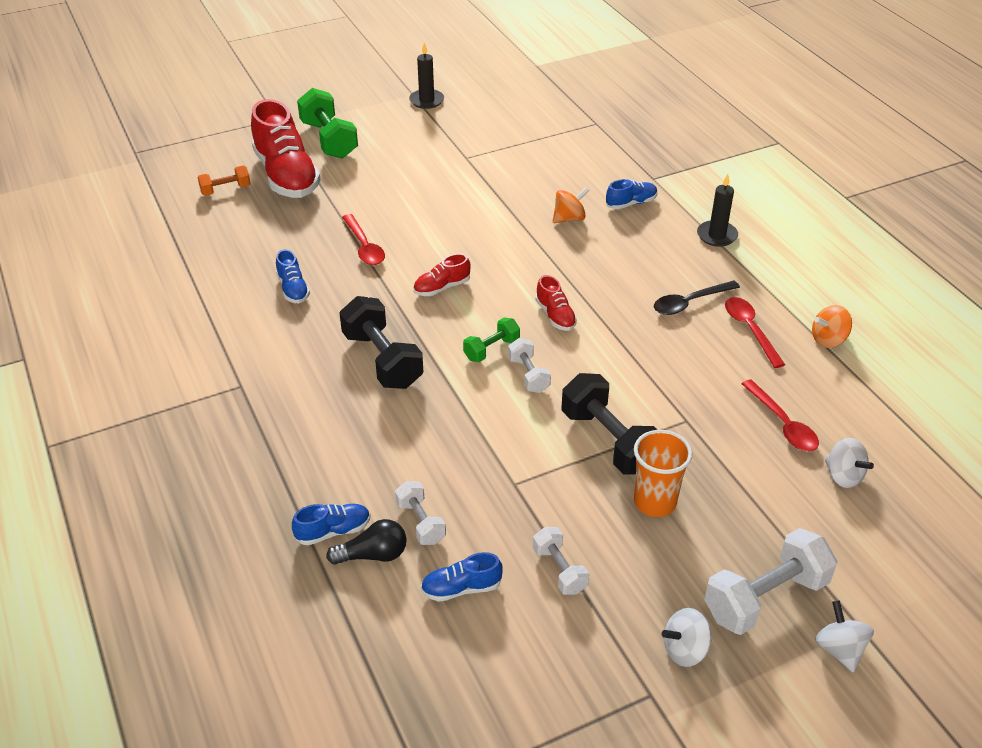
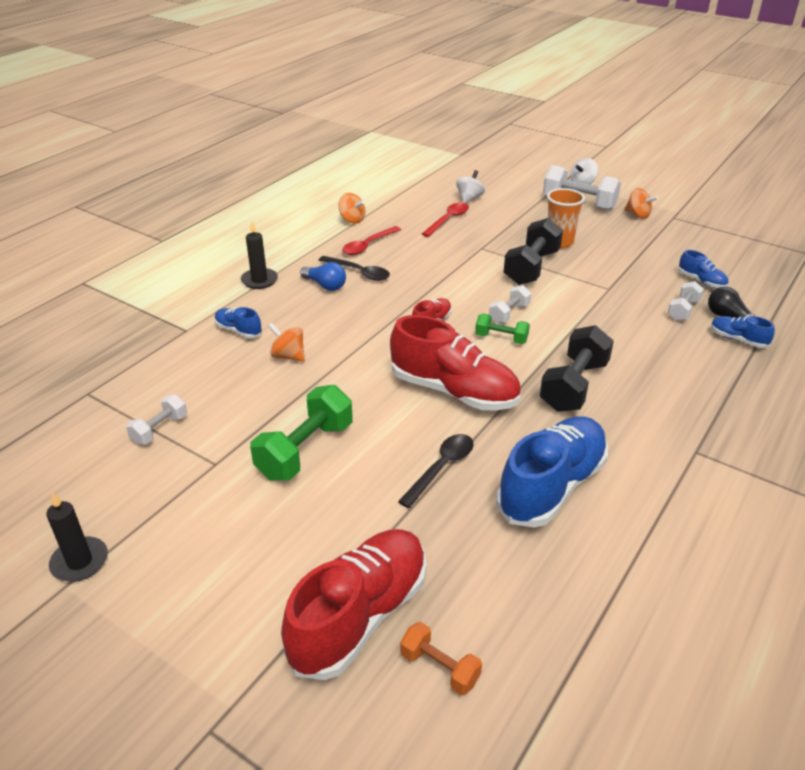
camera: 120 degrees left, 5 degrees down
blue shoe [276,249,310,303] -> blue shoe [496,416,608,528], size x2.17
green dumbbell [297,88,358,159] -> green dumbbell moved to [250,385,353,480]
red spoon [342,214,385,265] -> black spoon [398,434,474,508]
red shoe [413,253,471,296] -> red shoe [390,315,521,411], size x2.17
white dumbbell [533,527,589,595] -> white dumbbell moved to [126,394,187,445]
white spinning top [662,608,712,667] -> orange spinning top [624,188,658,219]
none -> blue light bulb [300,262,346,291]

